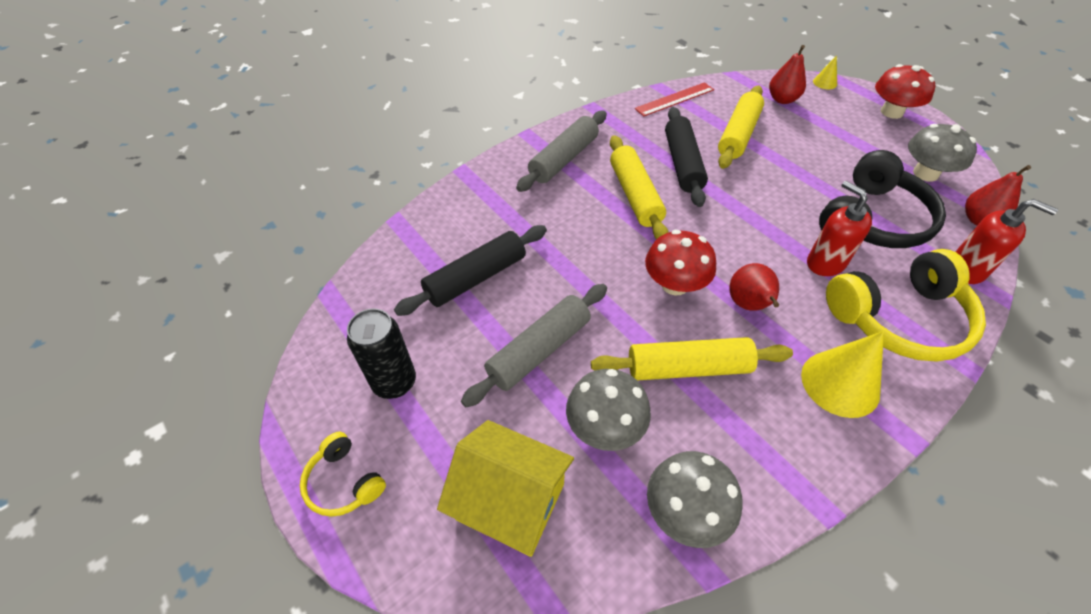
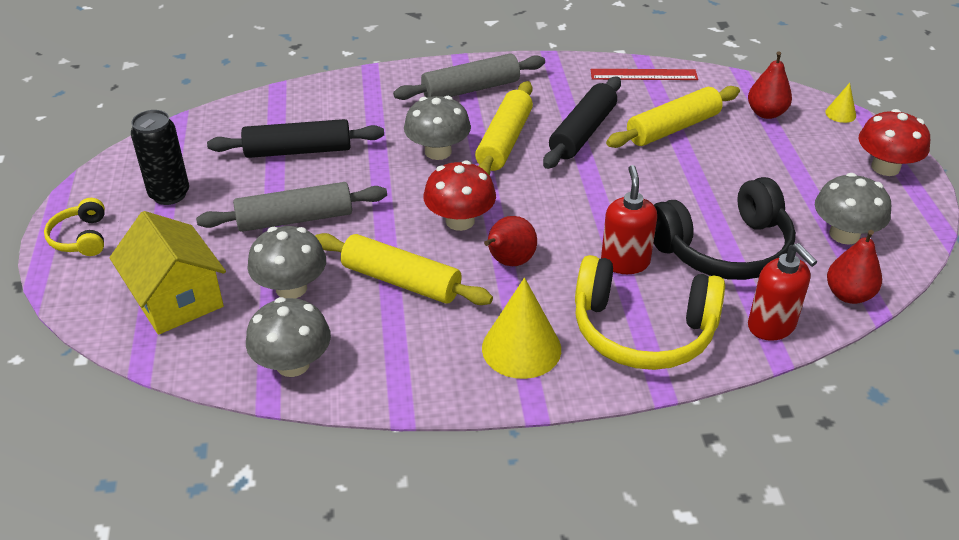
camera: 30 degrees right, 10 degrees down
none -> grey mushroom [404,96,471,160]

